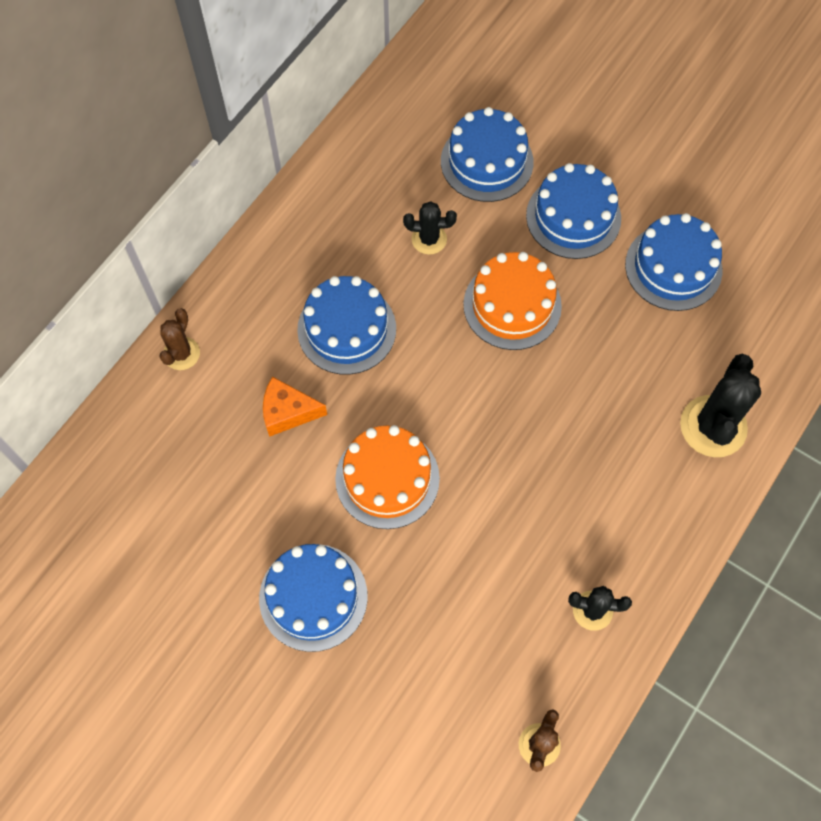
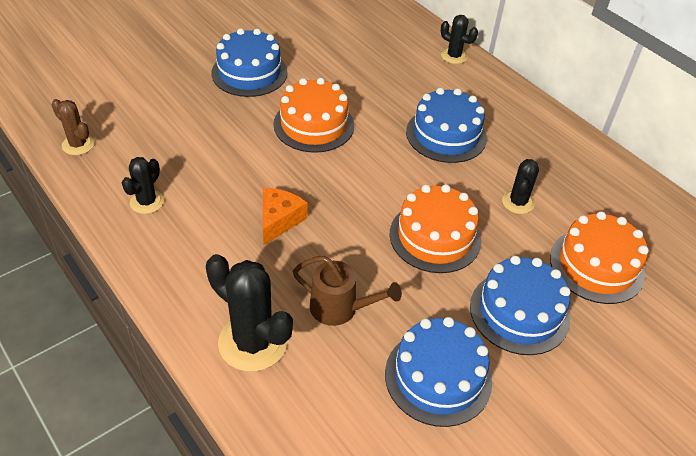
camera: 105 degrees right, 20 degrees down
brown cactus [160,308,200,370] -> black cactus [441,15,478,64]
orange cheese [263,377,327,437] -> orange cheese moved to [263,188,307,245]
blue cake [441,107,534,202] -> orange cake [550,211,649,304]
none -> brown watering can [293,256,402,326]

